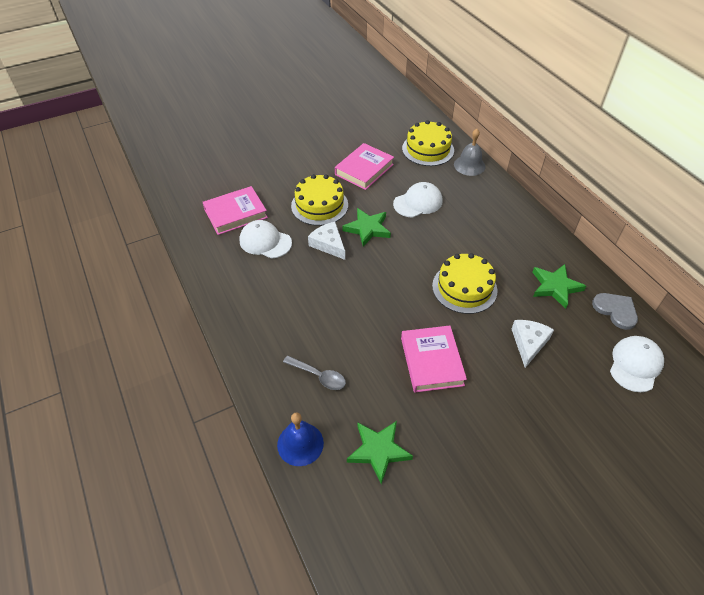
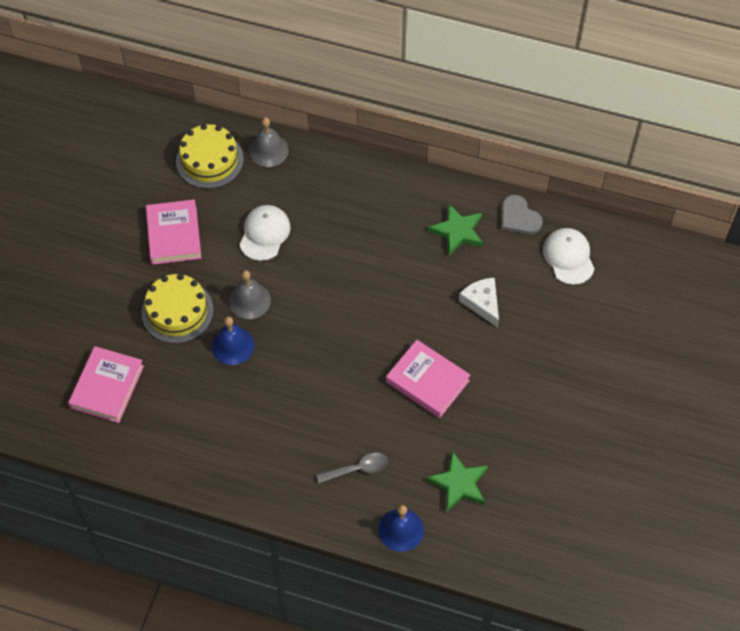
camera: 45 degrees left, 10 degrees up
white cap [239,220,292,259] -> none
white cheese [308,222,345,260] -> blue bell [212,316,254,365]
green star [342,208,391,247] -> grey bell [229,270,271,319]
yellow cake [432,253,497,314] -> none
grey heart [592,293,638,330] -> grey heart turned 135 degrees counterclockwise [502,195,543,234]

